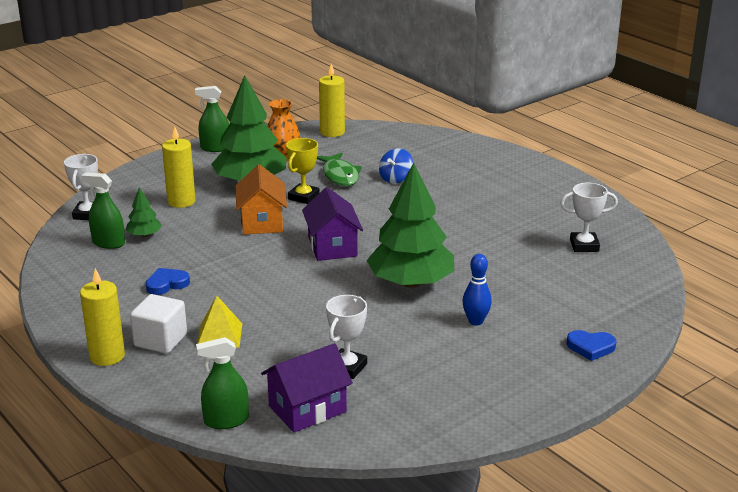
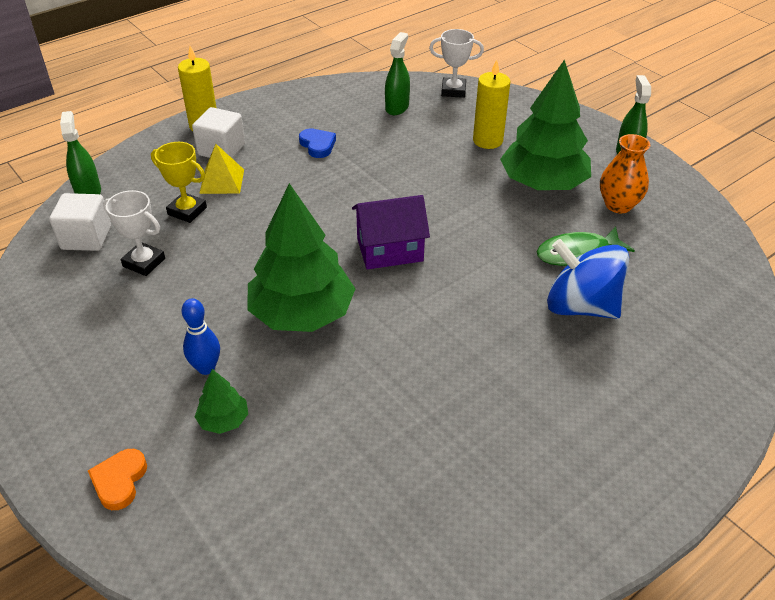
camera: 90 degrees right, 15 degrees up
green tree [126,187,162,237] -> green tree moved to [195,369,248,434]
orange house [236,164,287,234] -> none
purple house [261,343,353,433] -> white cube [49,193,111,251]
yellow trophy [286,138,319,204] -> yellow trophy moved to [151,142,207,223]
yellow candle [319,63,345,137] -> none
blue spinning top [379,148,413,184] -> blue spinning top [547,239,629,319], size x1.82
white trophy [560,183,618,252] -> none
blue heart [566,330,616,361] -> orange heart [88,449,147,510]

